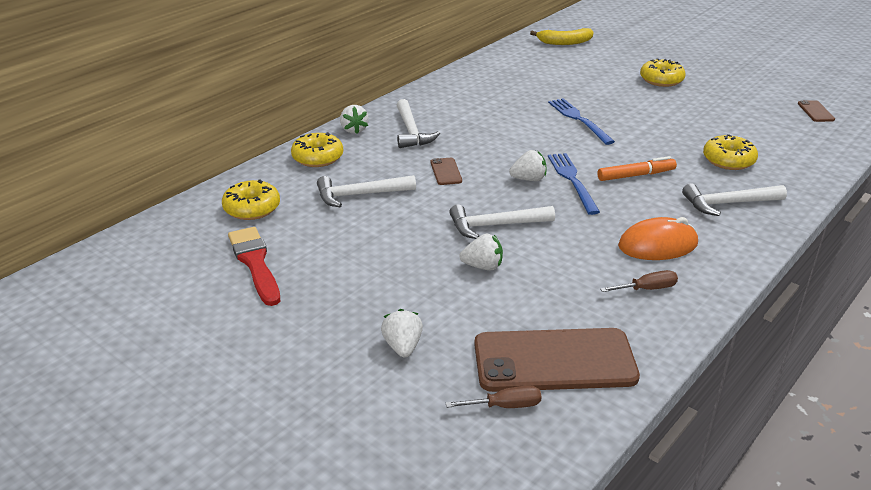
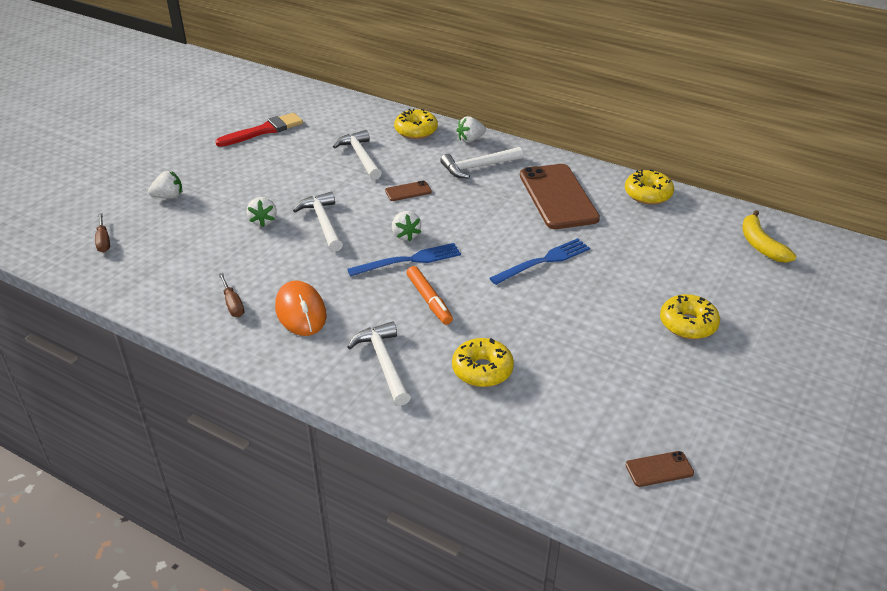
camera: 80 degrees right, 5 degrees up
yellow donut [222,179,280,220] -> yellow donut moved to [625,169,674,204]
brown phone [474,328,640,392] -> brown phone moved to [520,164,600,229]

